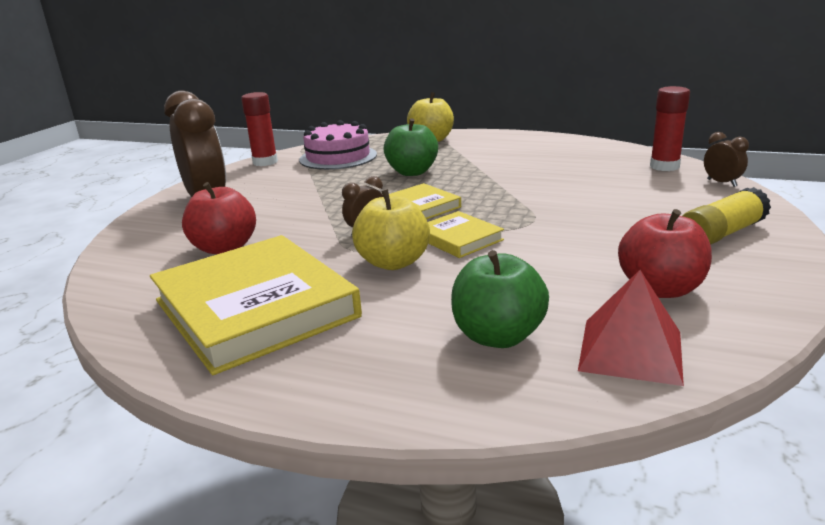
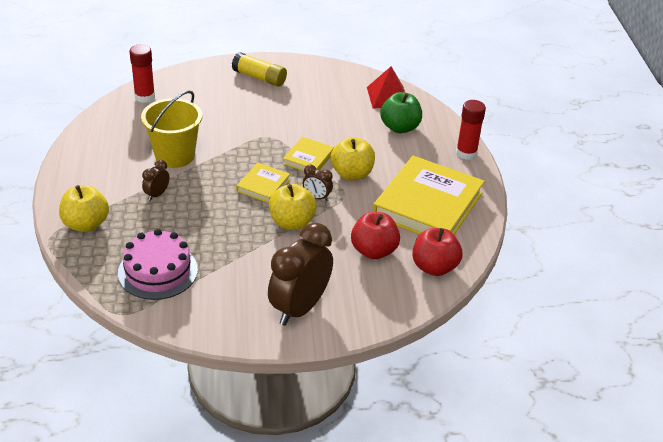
camera: 120 degrees left, 15 degrees up
red glue stick [241,92,278,166] -> red glue stick moved to [456,100,486,160]
green apple [384,118,438,176] -> none
red apple [618,209,712,298] -> red apple moved to [412,228,463,276]
brown clock [704,132,749,187] -> brown clock moved to [142,160,170,201]
none -> yellow bucket [141,90,202,168]
none -> yellow apple [269,184,317,230]

